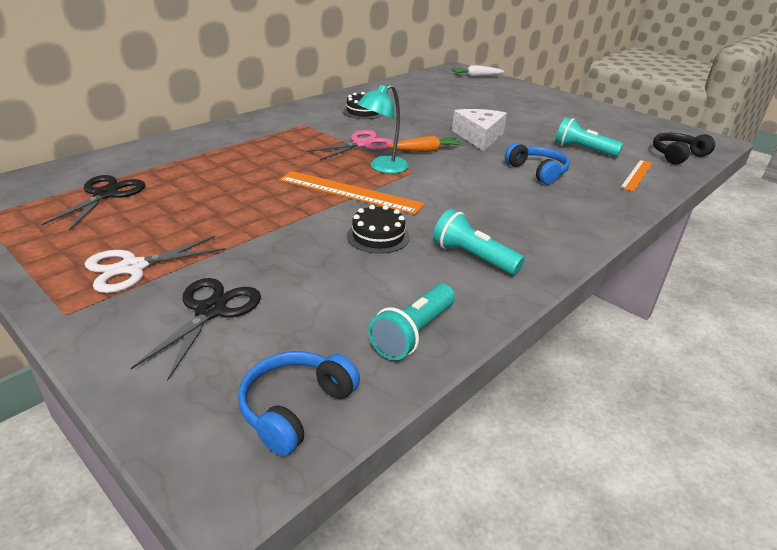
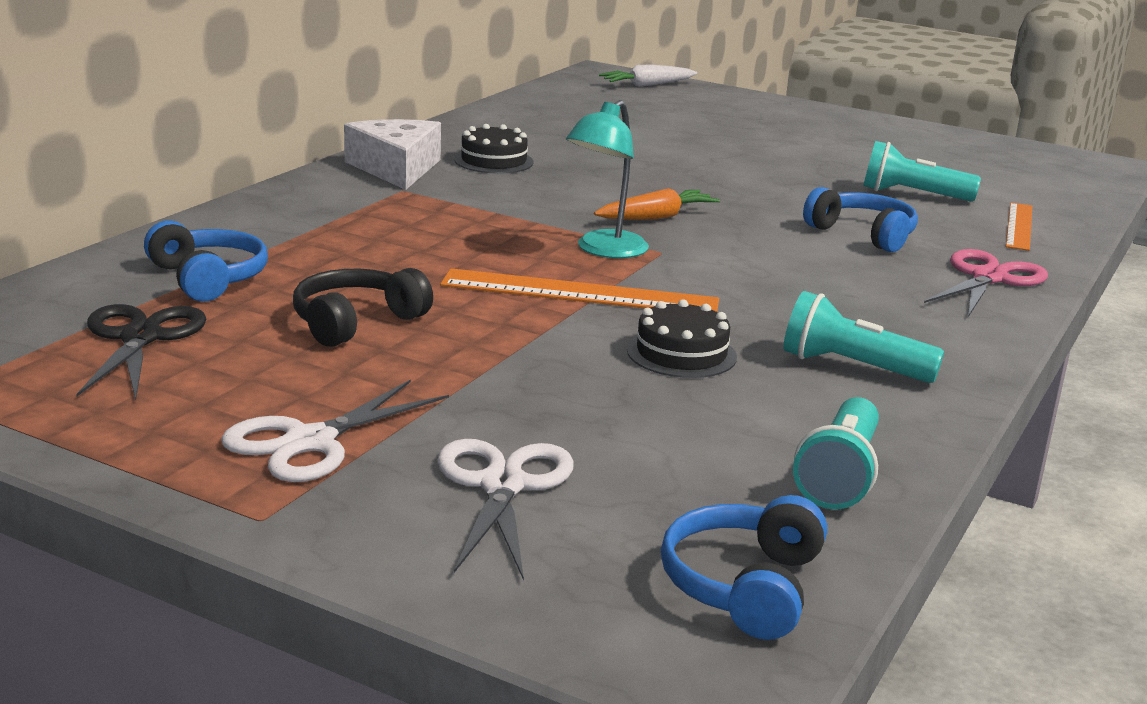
camera: 15 degrees left, 10 degrees down
black scissors [131,278,261,381] -> white scissors [437,439,574,581]
pink scissors [307,130,393,161] -> pink scissors moved to [924,249,1048,317]
white cheese [452,109,507,151] -> white cheese moved to [344,119,441,190]
black headphones [653,133,715,165] -> black headphones moved to [293,268,433,347]
none -> blue headphones [144,220,268,302]

